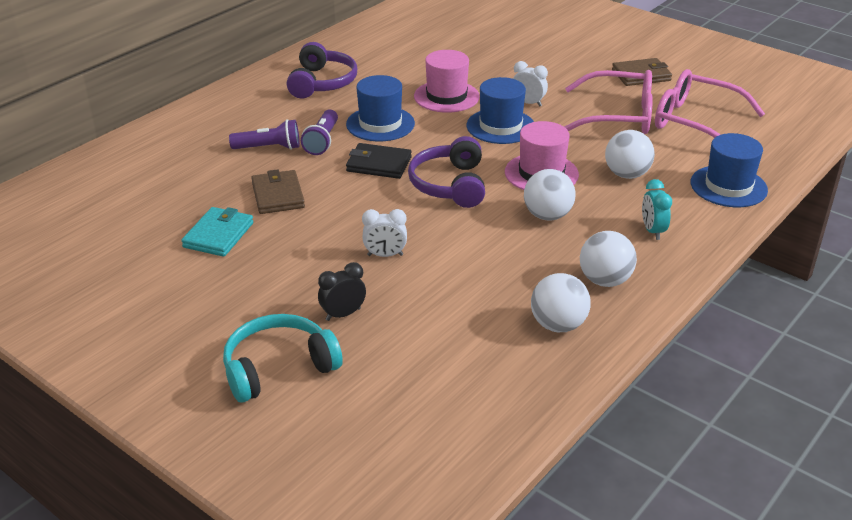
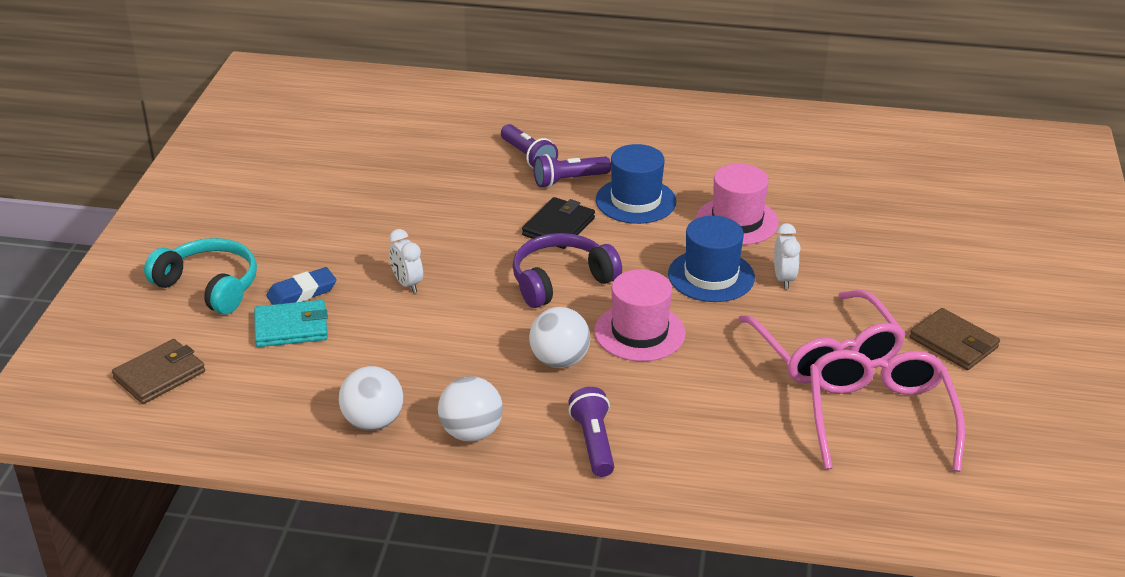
camera: 60 degrees right, 0 degrees up
turquoise wallet [181,207,253,257] -> turquoise wallet moved to [254,300,328,347]
brown wallet [251,169,305,214] -> brown wallet moved to [112,339,205,404]
purple headphones [286,42,357,99] -> none
black clock [318,262,366,321] -> blue eraser [266,267,337,305]
black wallet [346,143,412,179] -> black wallet turned 45 degrees clockwise [522,197,595,249]
white ball [605,130,655,179] -> none
turquoise clock [642,179,672,240] -> purple flashlight [569,387,614,477]
blue hat [691,133,768,207] -> none

